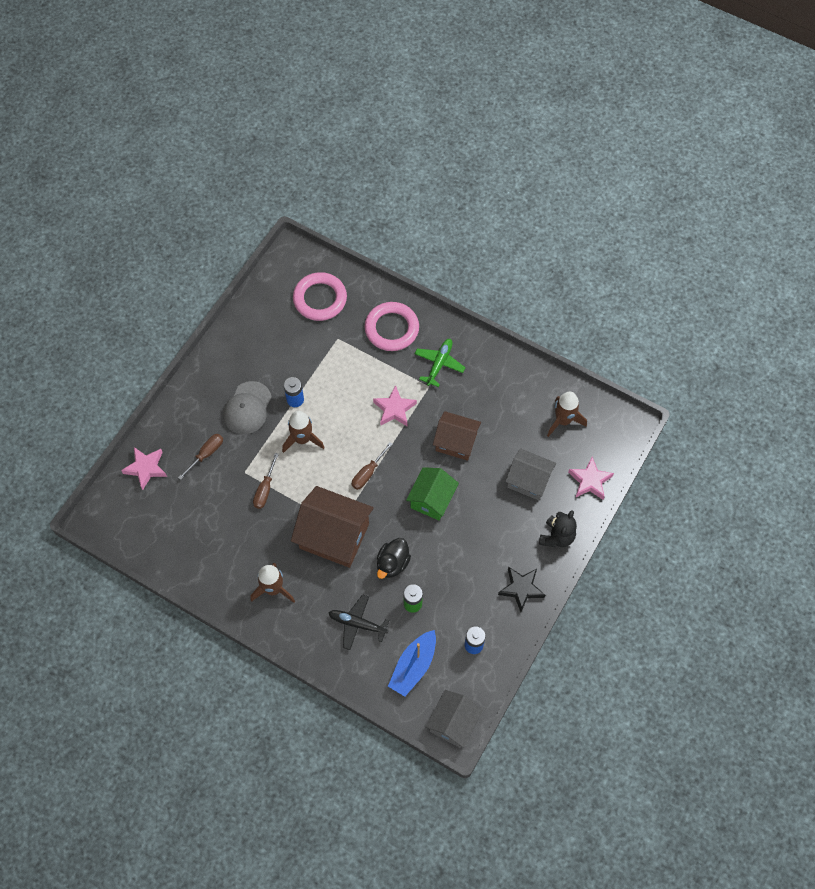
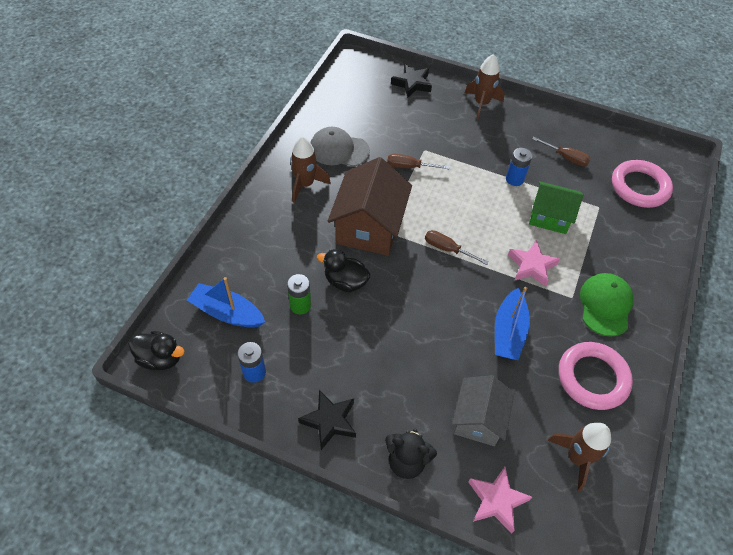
camera: 80 degrees right, 10 degrees down
pink star [121,447,167,490] -> black star [391,64,432,98]
brown screwdriver [178,434,223,480] -> brown screwdriver moved to [532,137,591,166]
grey cap [223,381,272,434] -> grey cap moved to [310,127,370,167]
brown rocket [282,411,325,453] -> brown rocket moved to [465,54,505,119]
black plane [329,594,389,650] -> none
pink ring [364,302,419,351] -> pink ring moved to [559,342,633,410]
green house [406,467,459,520] -> green house moved to [529,181,583,234]
green plane [415,339,466,387] -> green cap [580,273,634,337]
grey house [425,690,483,748] -> black duck [128,331,184,370]
brown house [433,411,481,461] -> blue boat [495,287,530,360]

